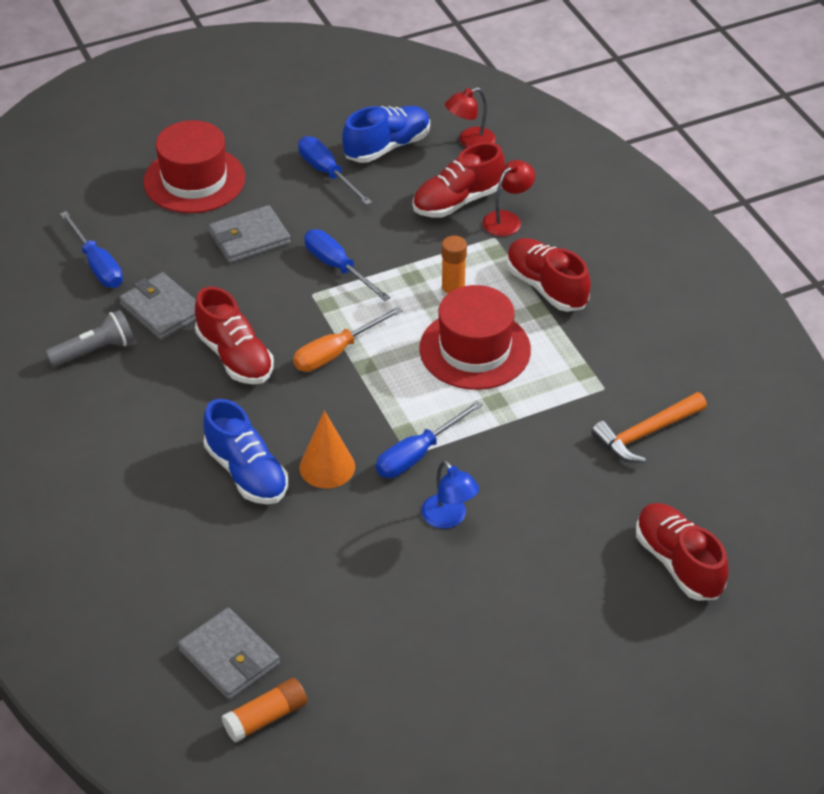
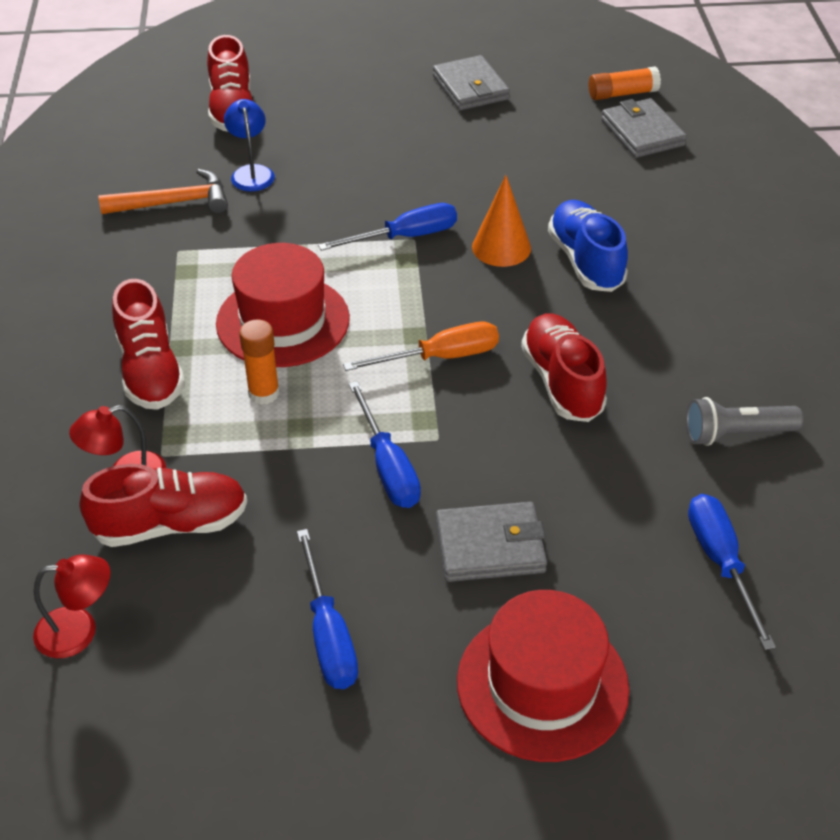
camera: 160 degrees left, 0 degrees up
grey wallet [119,272,196,340] -> grey wallet moved to [433,55,510,110]
blue shoe [342,106,430,163] -> none
blue lamp [421,460,479,529] -> blue lamp moved to [224,99,275,192]

